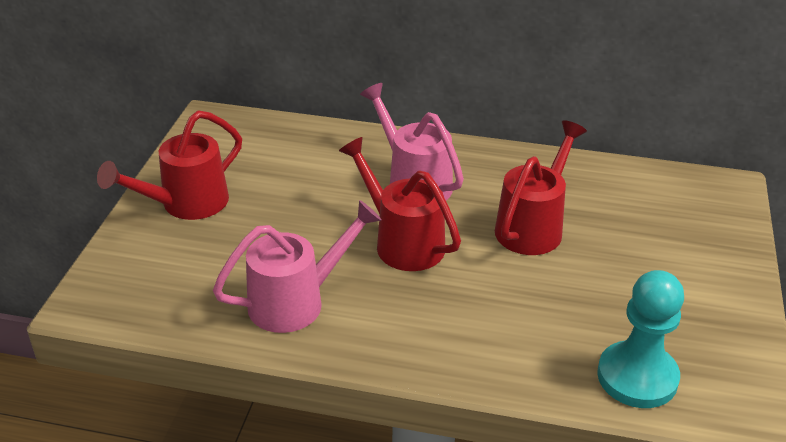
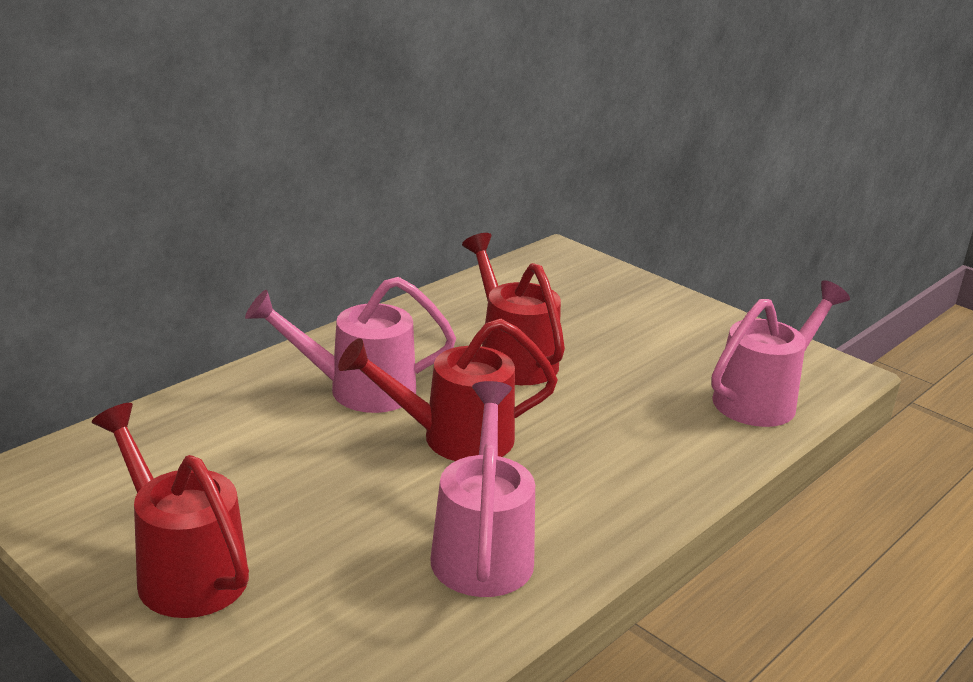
camera: 60 degrees left, 10 degrees down
red watering can [97,110,242,220] -> red watering can turned 150 degrees clockwise [92,403,249,618]
turquoise pawn [597,270,684,408] -> pink watering can [712,280,850,427]

